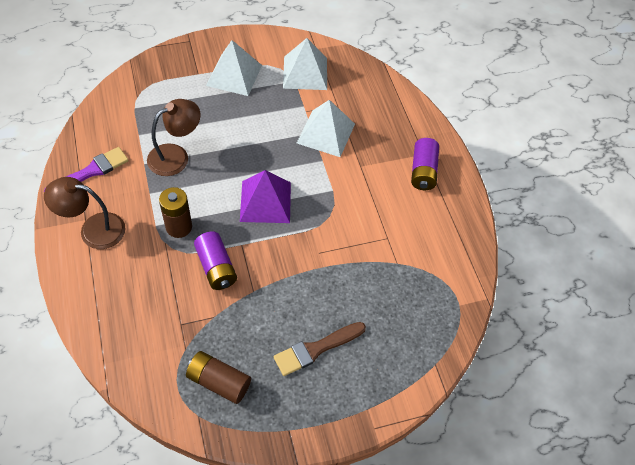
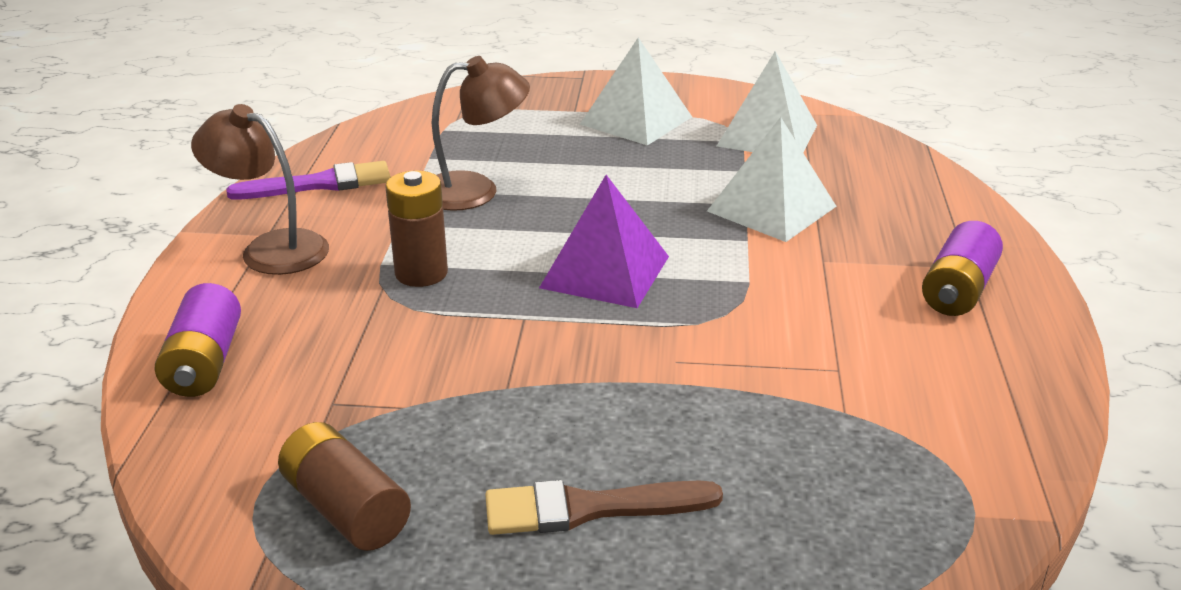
camera: 25 degrees right, 25 degrees down
purple battery [194,232,237,290] -> purple battery moved to [154,283,241,397]

